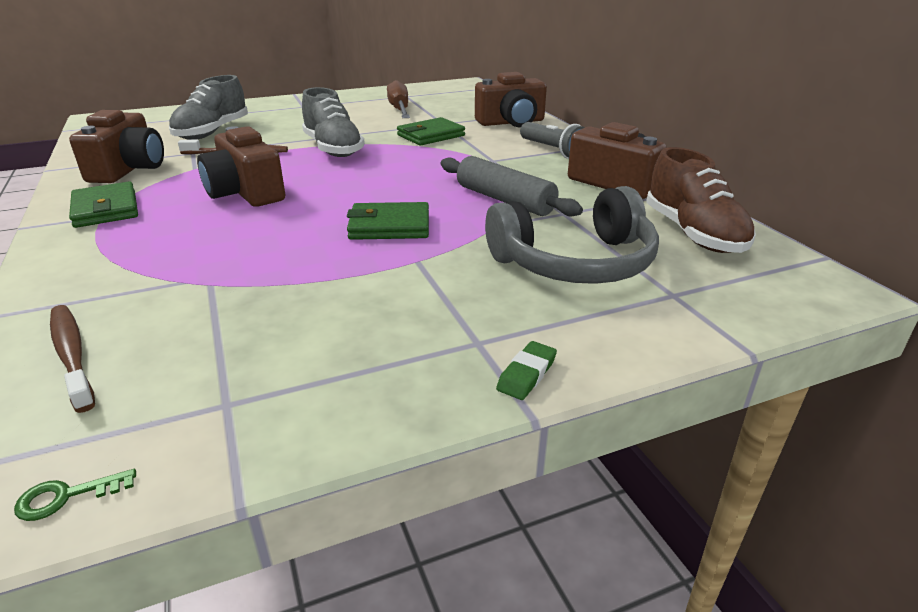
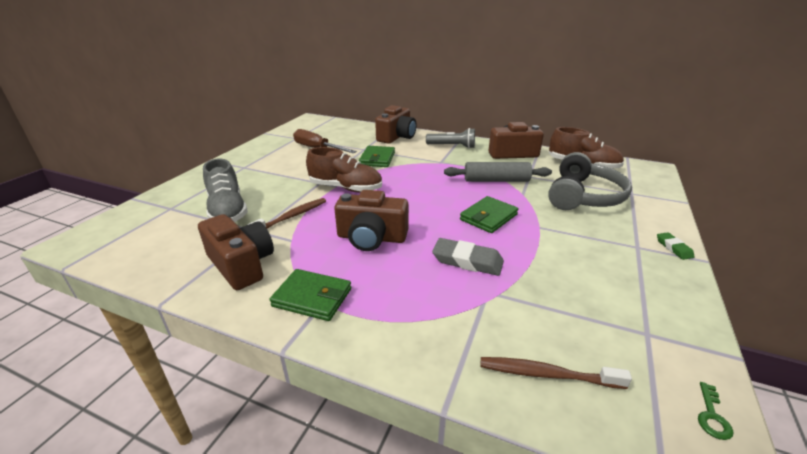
camera: 45 degrees left, 0 degrees up
grey shoe [302,87,365,157] -> brown shoe [306,147,382,192]
none -> grey eraser [432,238,504,276]

